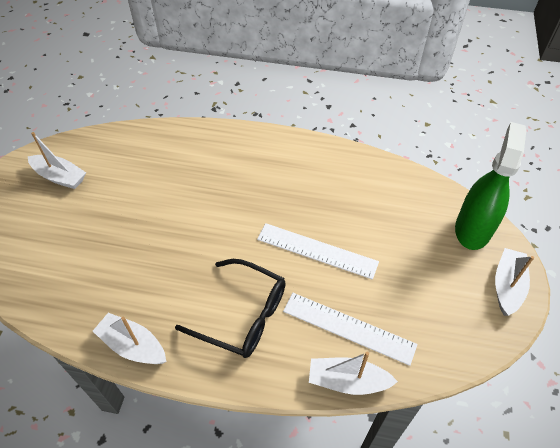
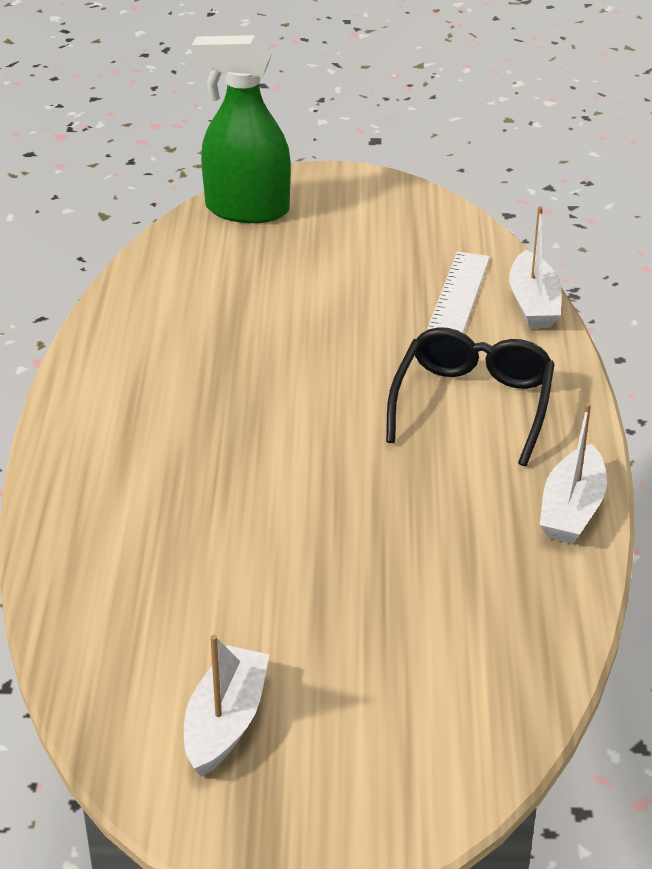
camera: 100 degrees left, 15 degrees down
white ruler [257,223,379,280] -> none
white boat [495,248,534,316] -> none

